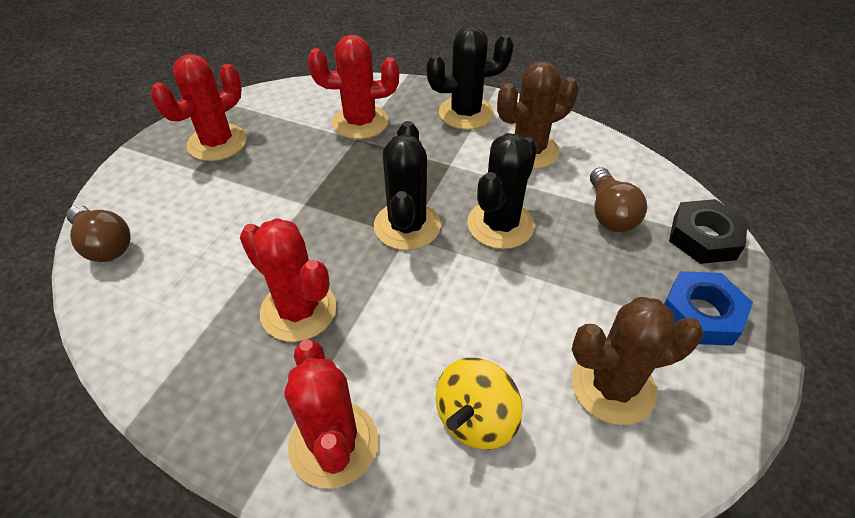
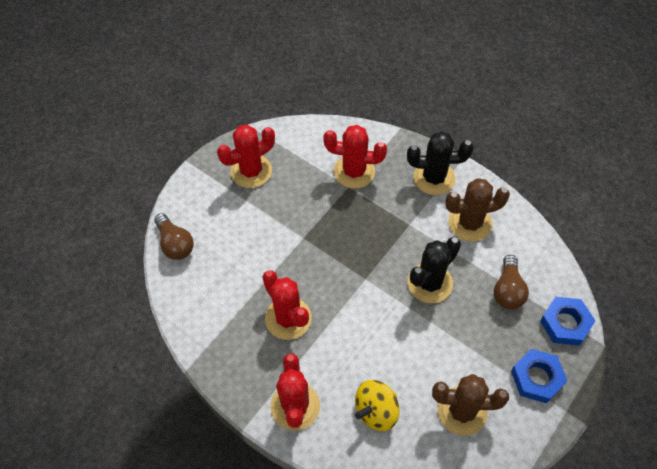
camera: 15 degrees right, 10 degrees up
black cactus [374,121,441,250] -> none
black nut [669,199,748,264] -> blue nut [540,297,595,346]

